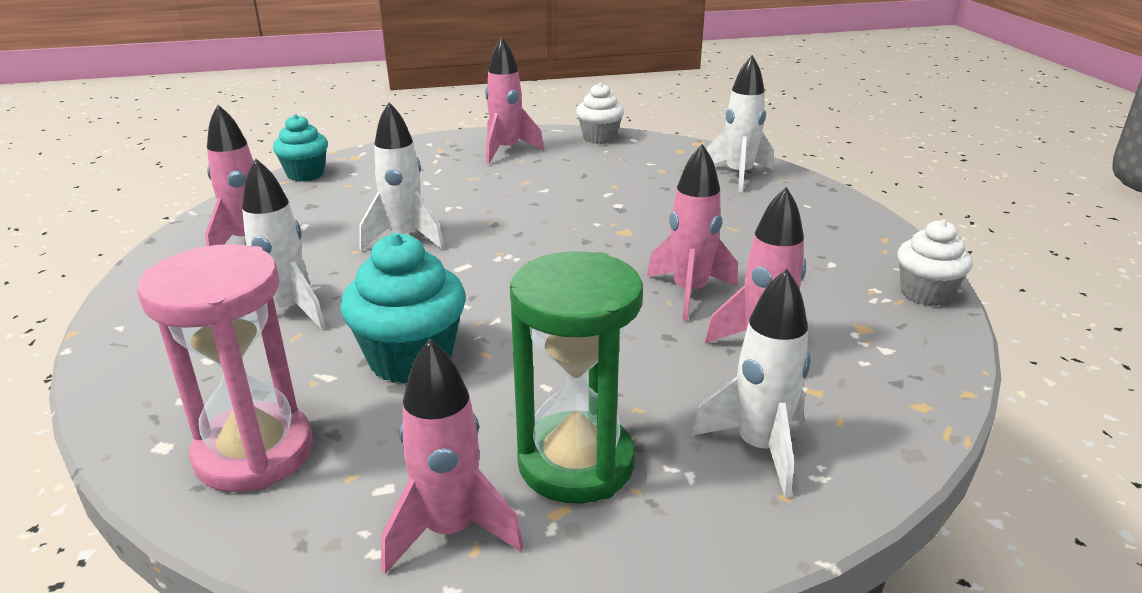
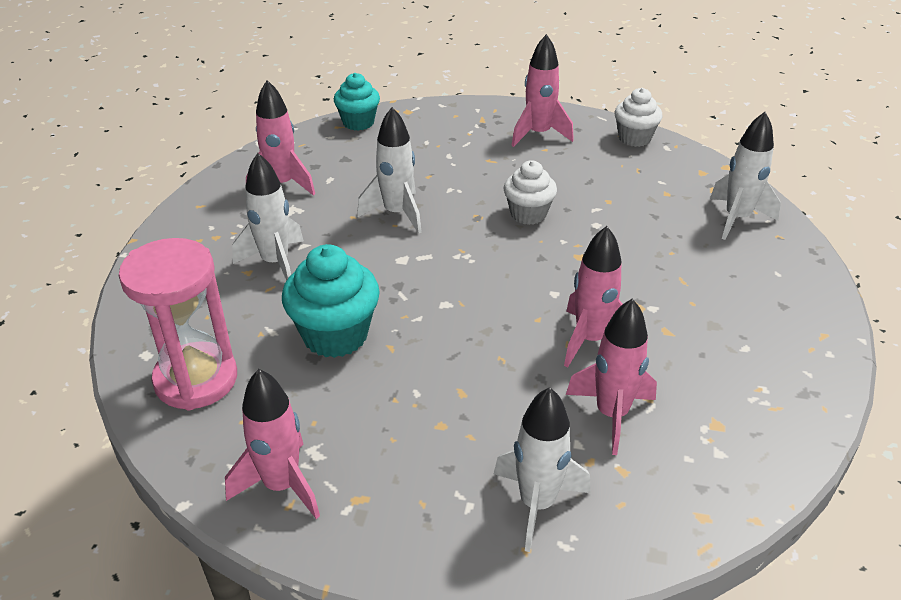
camera: 25 degrees right, 10 degrees up
green hourglass [510,251,643,504] -> none
white cupcake [897,220,973,306] -> white cupcake moved to [504,160,557,225]

